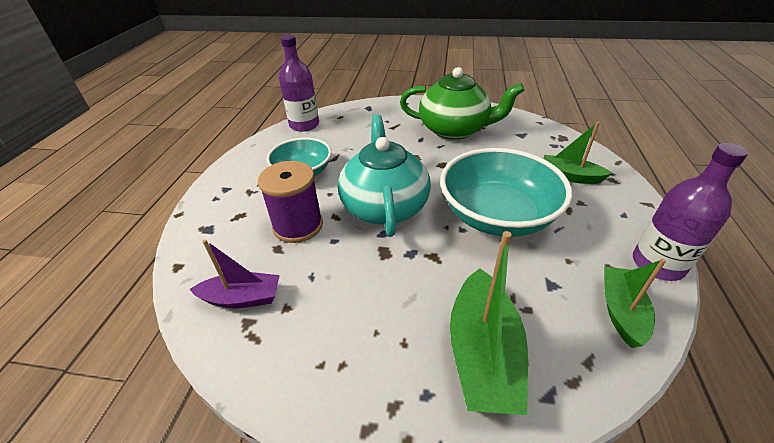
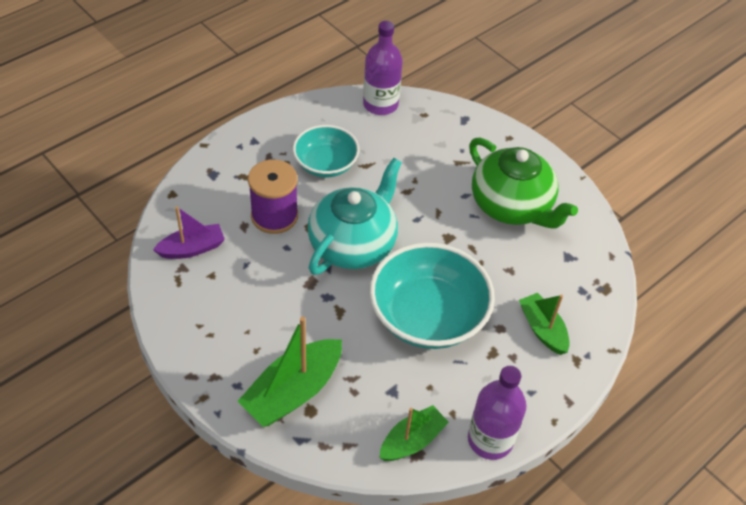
camera: 35 degrees right, 10 degrees up
purple boat [190,239,280,308] -> purple boat turned 60 degrees counterclockwise [153,206,225,259]

